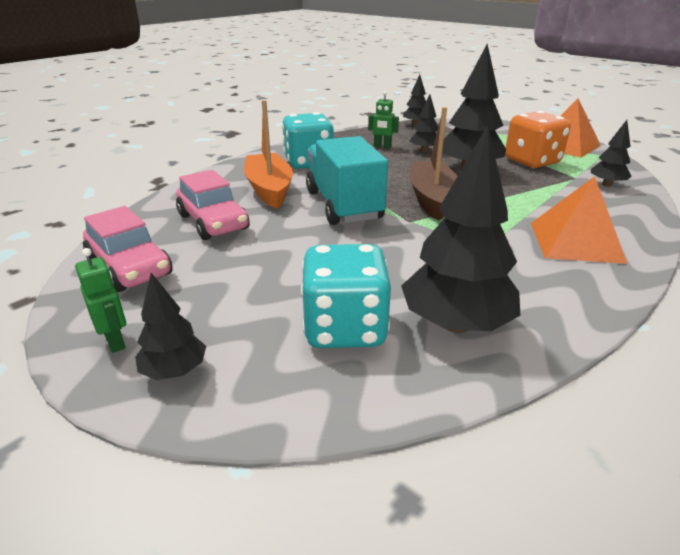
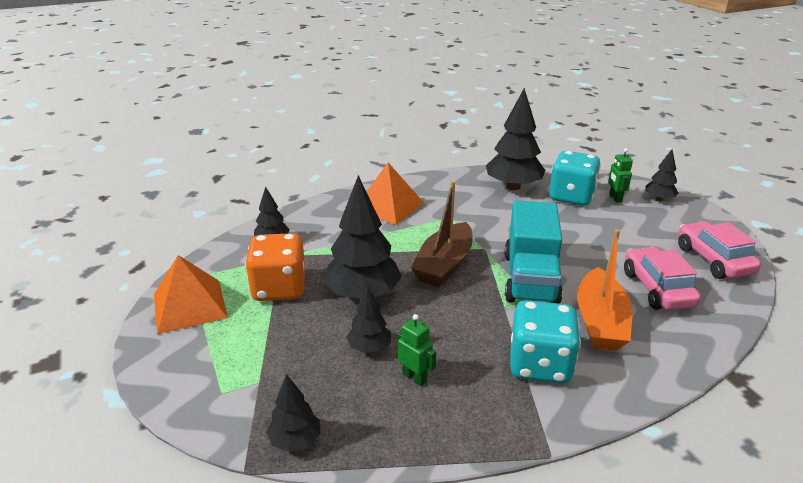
camera: 155 degrees left, 0 degrees up
green robot [75,248,126,353] -> green robot moved to [608,148,633,203]

